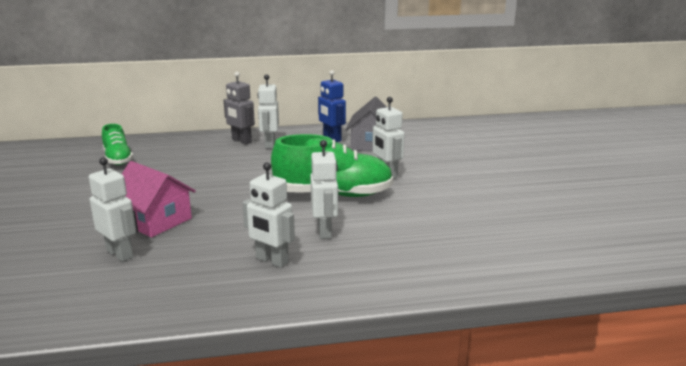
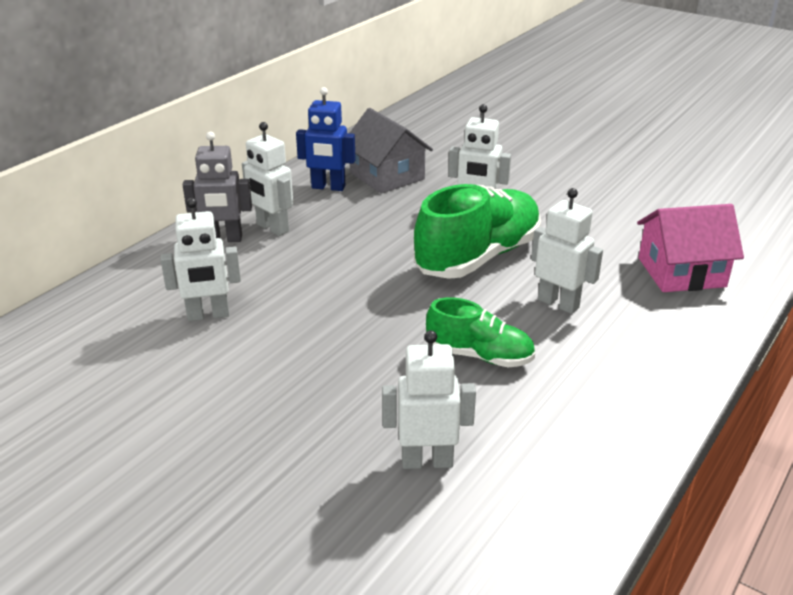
camera: 45 degrees left, 10 degrees up
green shoe [102,124,133,165] -> green shoe moved to [426,297,535,368]
pink house [122,161,196,237] -> pink house moved to [637,204,744,292]
white robot [242,162,295,268] -> white robot moved to [161,198,241,321]

